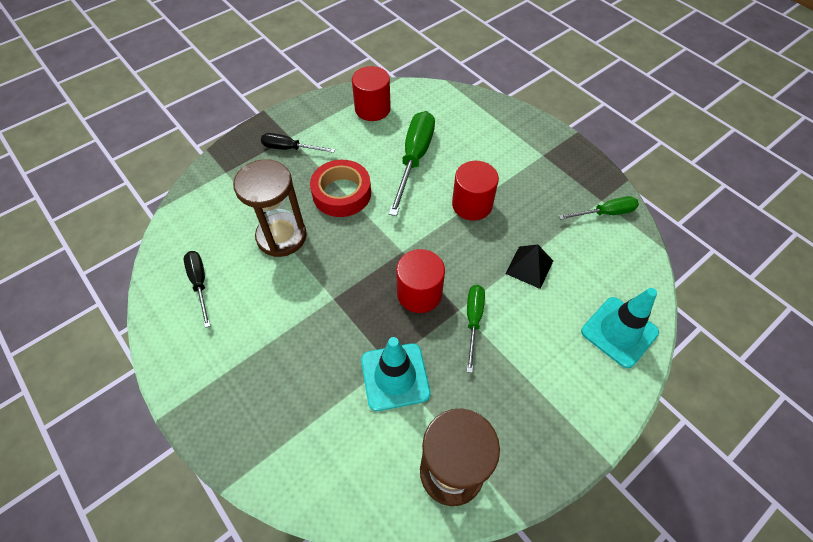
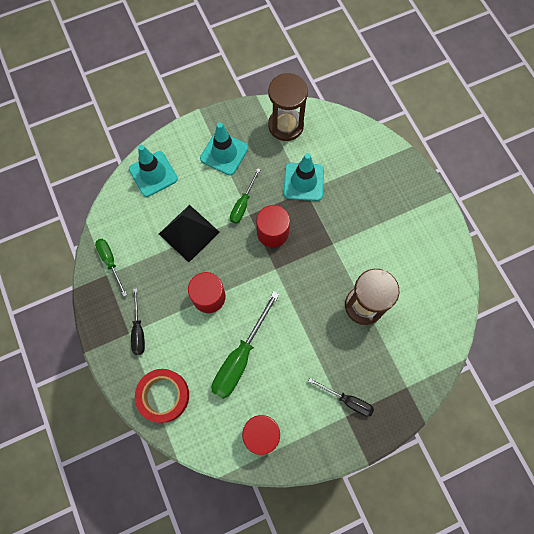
camera: 165 degrees left, 15 degrees up
black screwdriver [184,251,210,328] -> black screwdriver moved to [131,288,145,355]
red tape [310,160,371,217] -> red tape moved to [135,369,189,423]
black pyramid [505,244,553,289] -> black pyramid [159,205,220,262], size x1.61
green screwdriver [559,196,639,220] -> green screwdriver turned 60 degrees clockwise [95,239,127,297]
none -> turquoise traffic cone [200,122,248,175]

